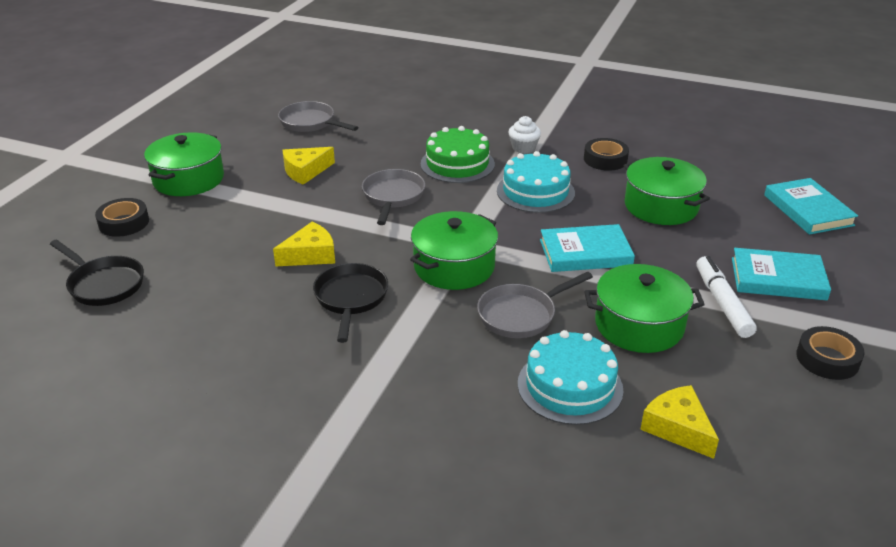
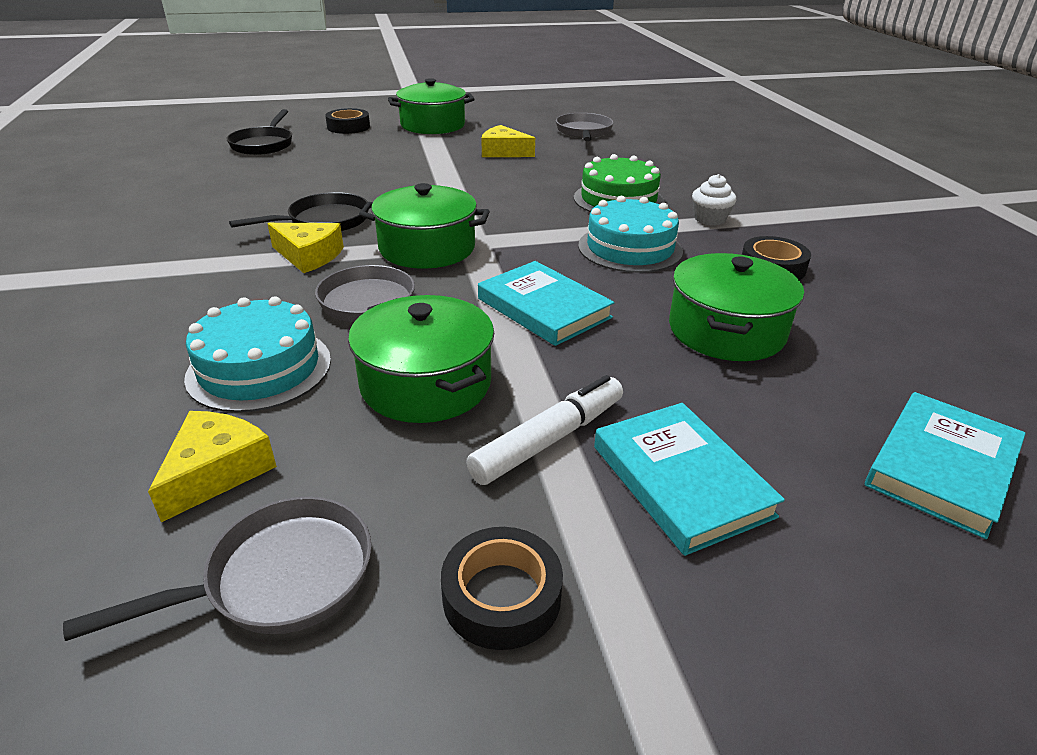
camera: 55 degrees right, 0 degrees up
yellow cheese [273,222,335,266] -> yellow cheese moved to [267,223,344,273]
grey pan [362,169,425,225] -> grey pan moved to [63,496,372,641]

